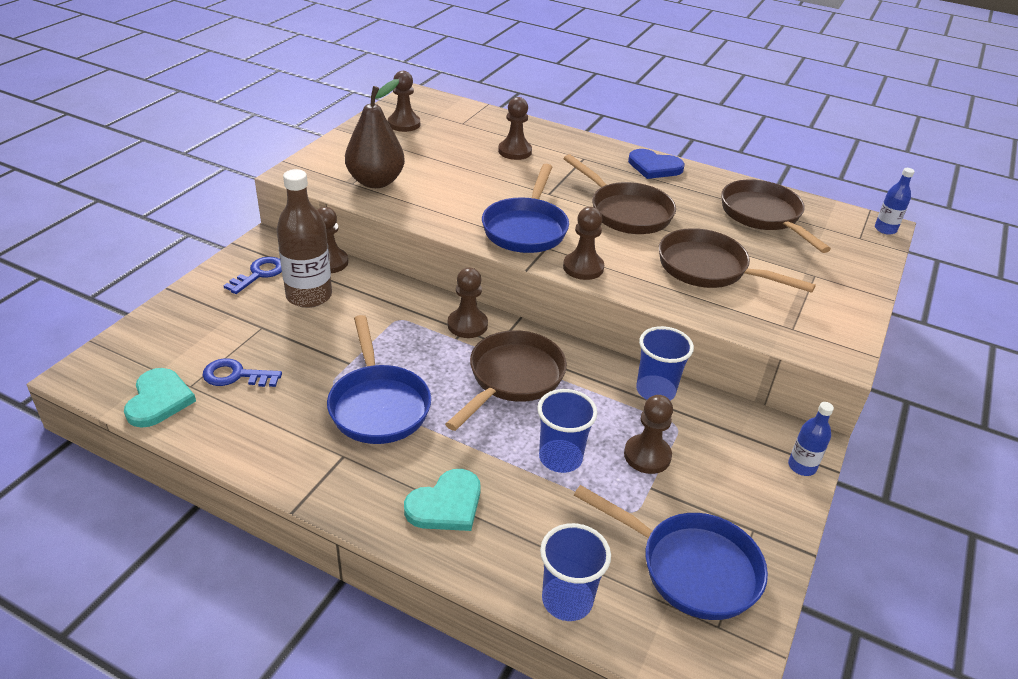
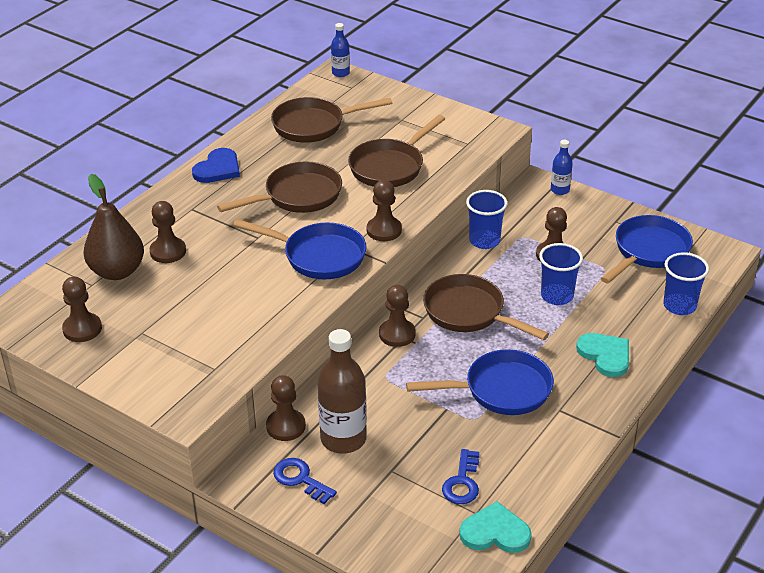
camera: 80 degrees left, 0 degrees up
brown pear [345,79,405,188] -> brown pear moved to [84,174,144,280]

